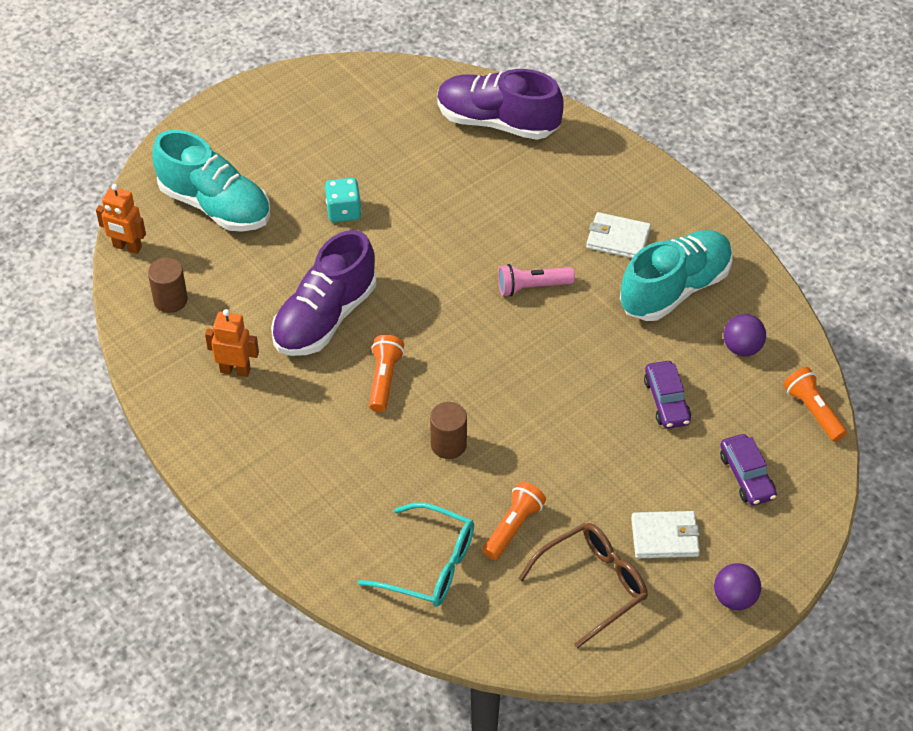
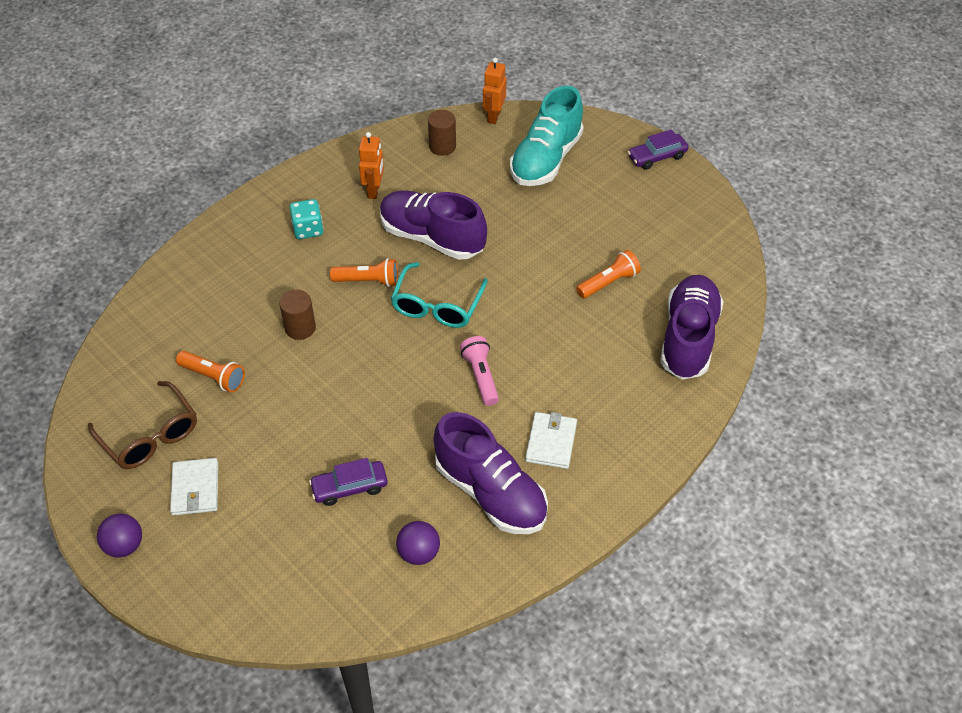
camera: 85 degrees right, 0 degrees up
turquoise dice [325,178,361,222] -> turquoise dice moved to [289,199,323,239]
turquoise glasses [358,502,474,607] -> turquoise glasses moved to [391,262,488,328]
turquoise shoe [620,230,732,321] -> purple shoe [434,412,548,534]
purple car [720,434,777,506] -> purple car moved to [628,129,689,170]
orange flashlight [784,367,847,442] -> orange flashlight moved to [576,250,641,299]

